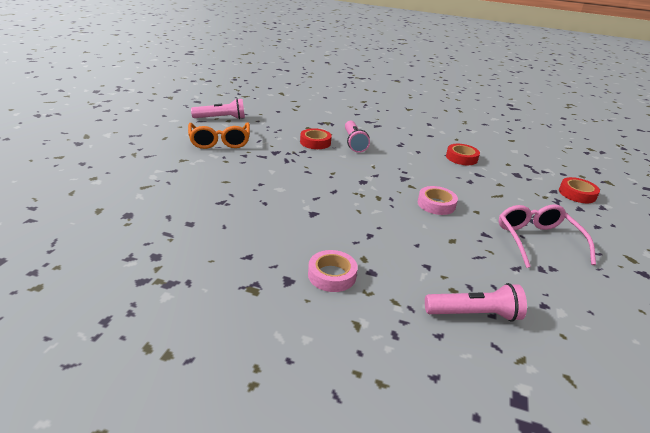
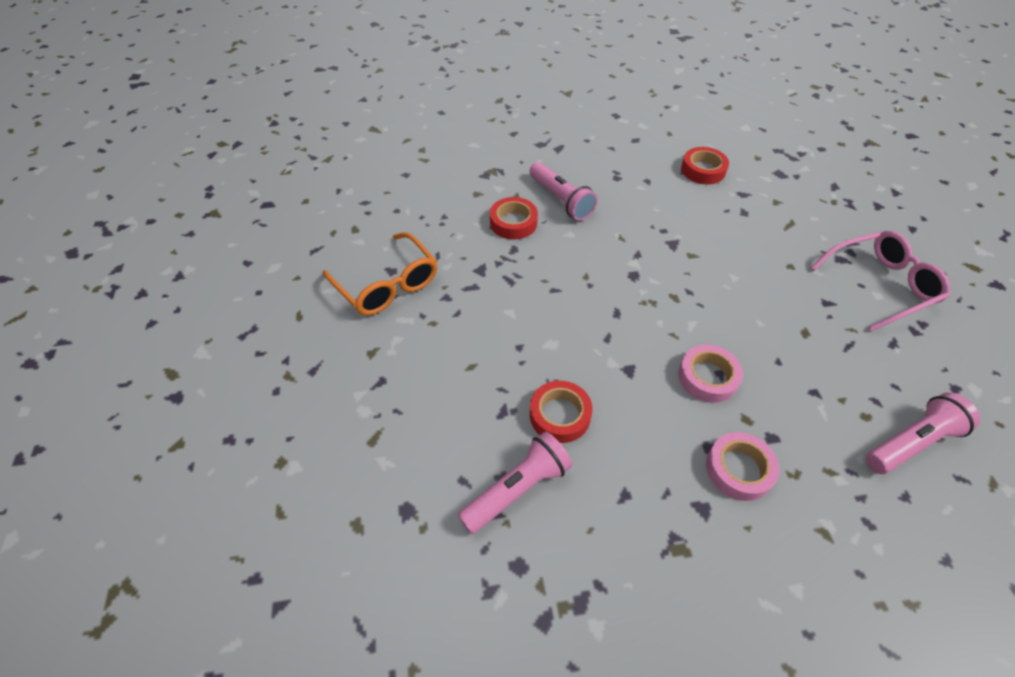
camera: 25 degrees left, 20 degrees up
pink flashlight [191,98,245,119] -> pink flashlight moved to [458,432,572,534]
pink tape [418,186,458,215] -> pink tape moved to [678,345,743,403]
pink glasses [499,204,596,268] -> pink glasses turned 105 degrees clockwise [810,231,950,331]
red tape [559,177,600,203] -> red tape moved to [530,381,593,443]

